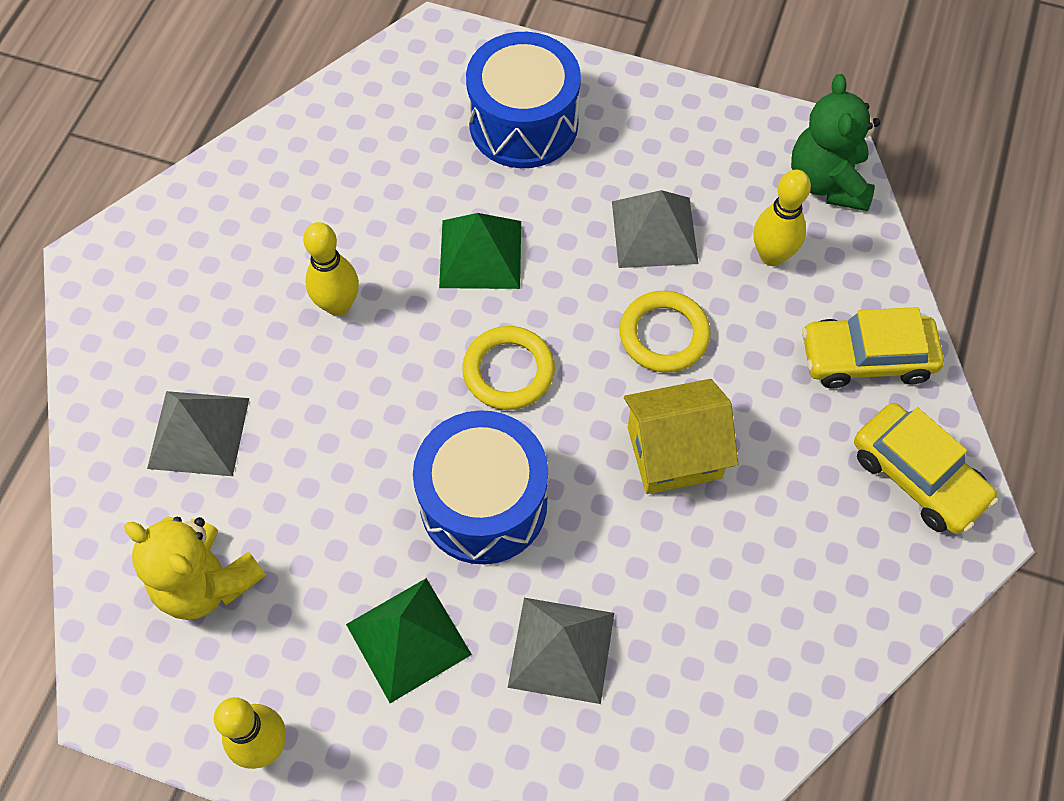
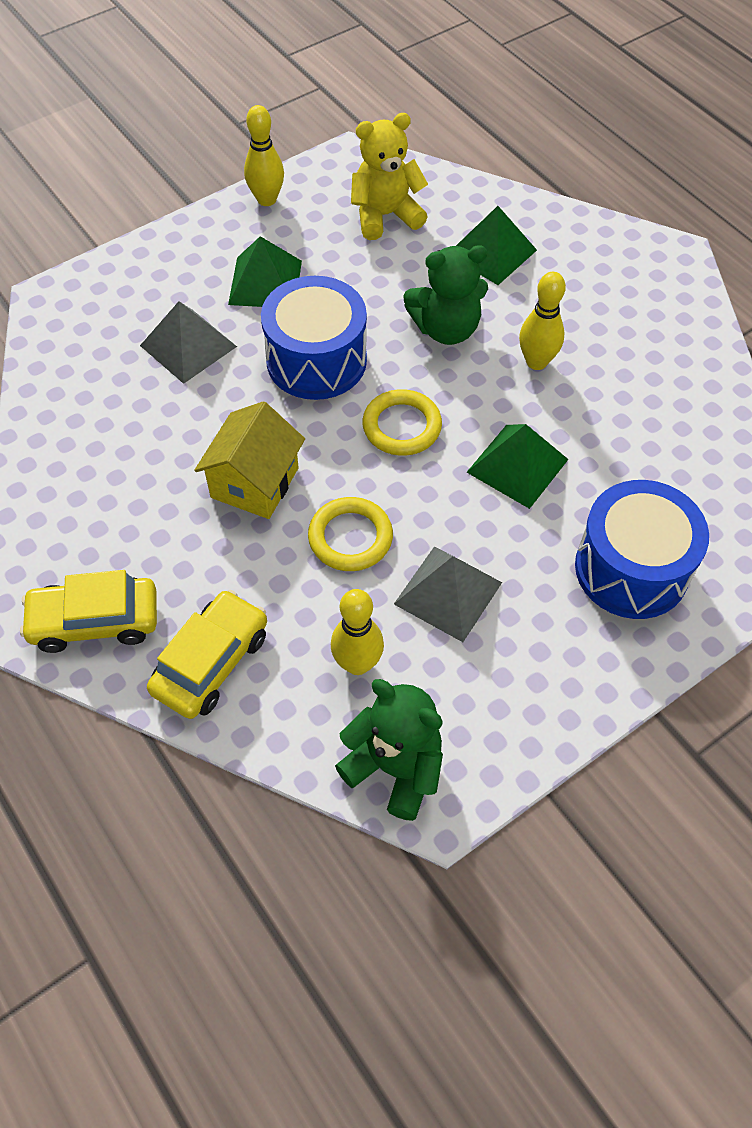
camera: 125 degrees right, 5 degrees down
grey pyramid [147,391,249,476] -> green pyramid [456,206,537,285]
none -> green teddy bear [403,245,488,345]

